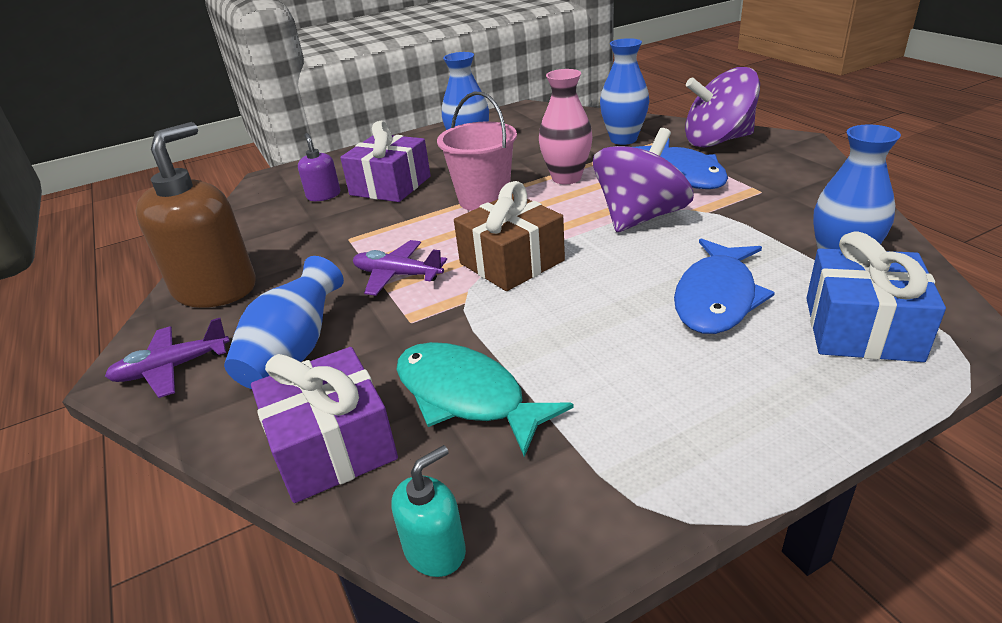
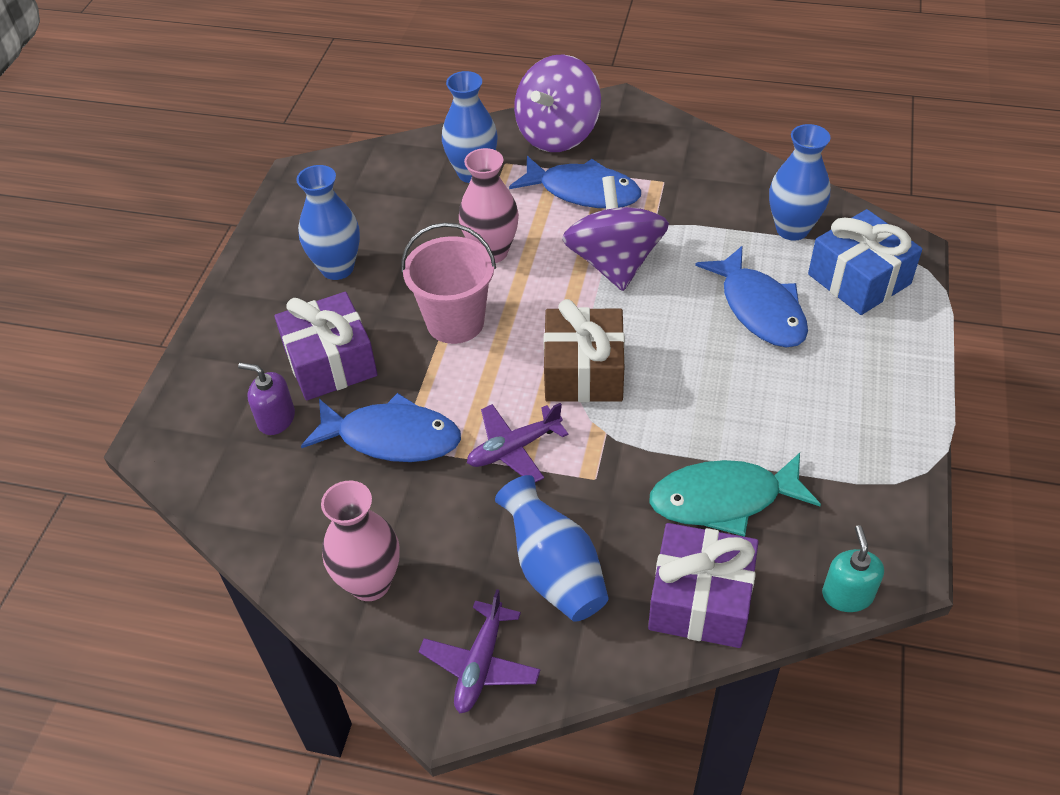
camera: 50 degrees left, 15 degrees up
brown soap dispenser [135,122,256,308] -> pink vase [321,481,400,601]
none -> blue fish [301,393,461,462]

